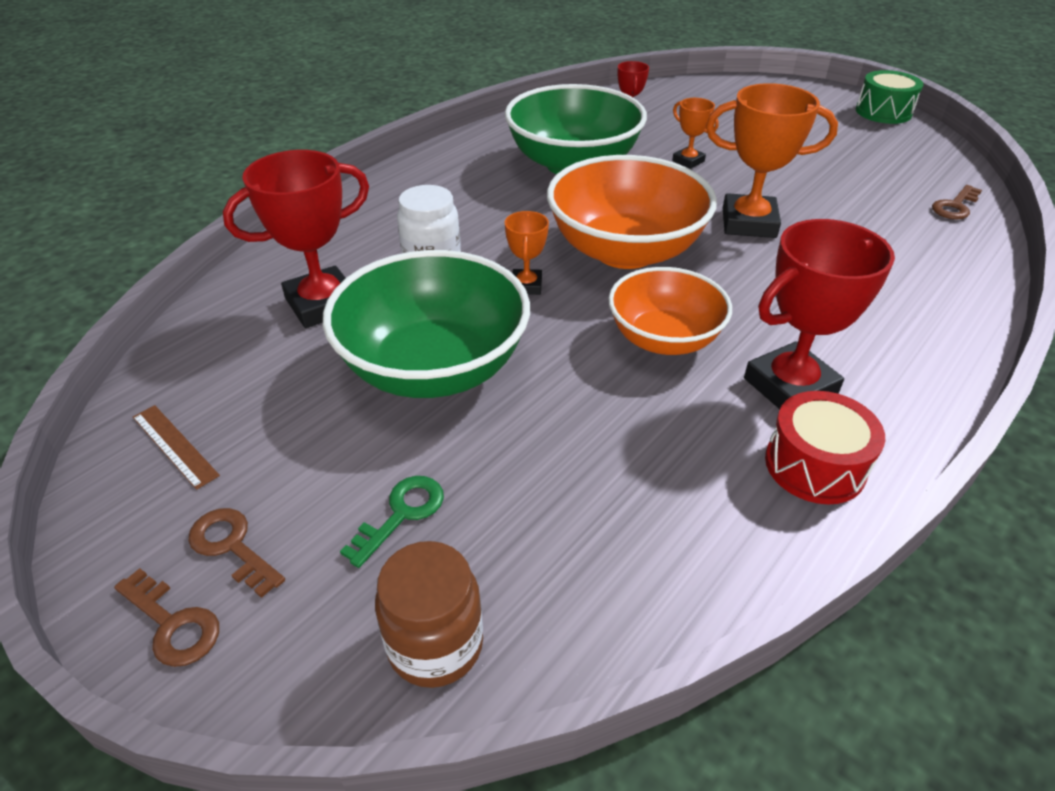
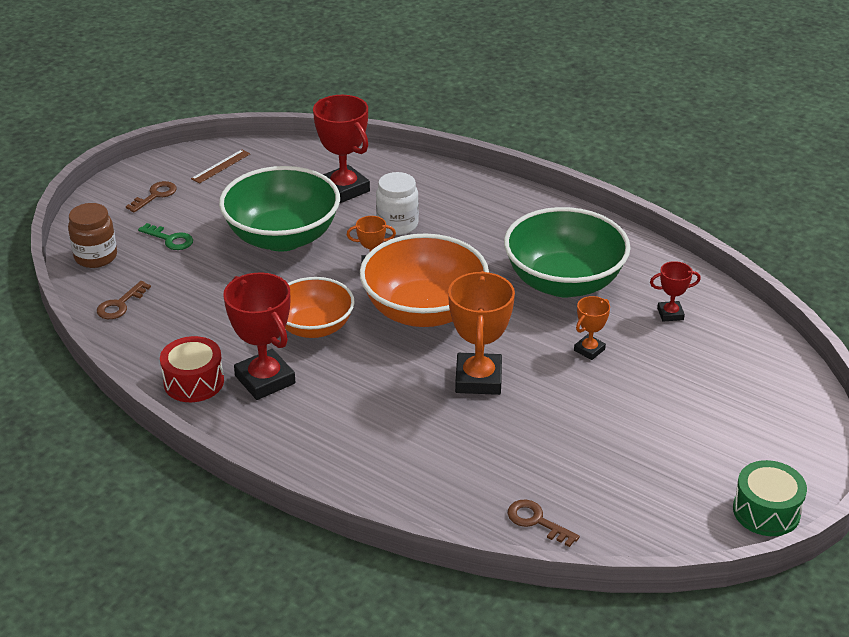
camera: 85 degrees right, 5 degrees down
brown key [114,568,219,667] -> brown key moved to [97,281,151,319]

